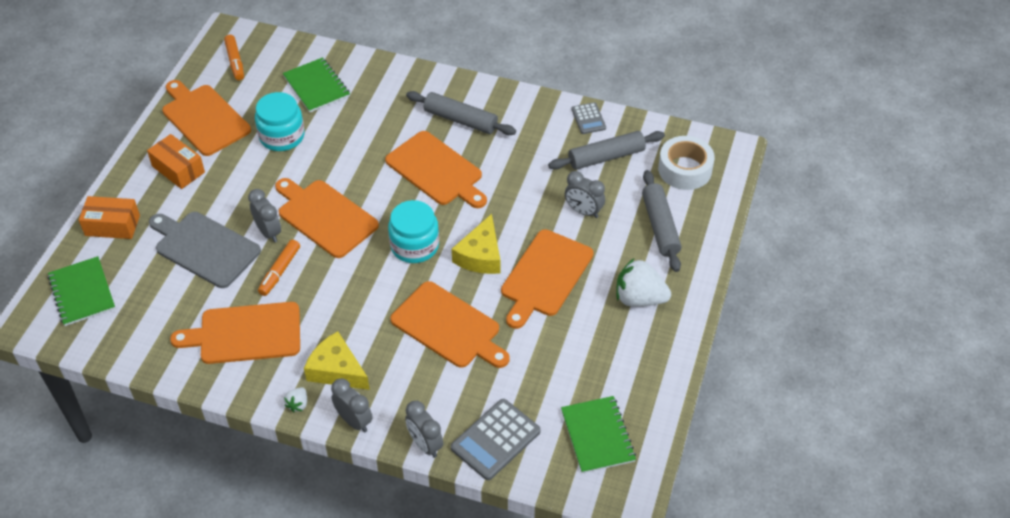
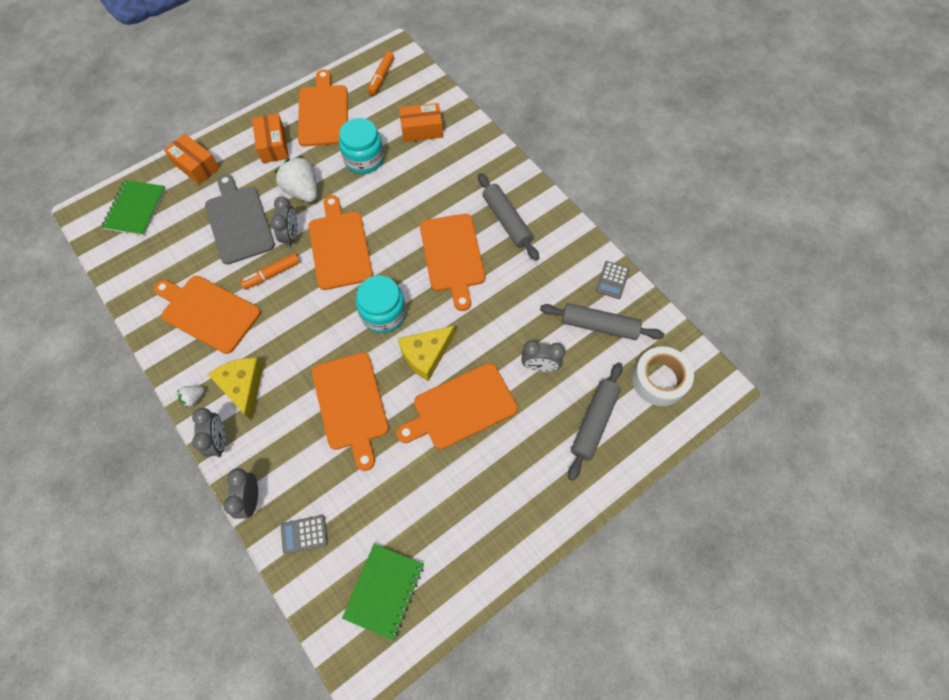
camera: 35 degrees right, 15 degrees up
green notebook [283,57,350,112] -> orange box [399,103,443,142]
grey calculator [451,399,540,480] -> grey calculator [281,515,328,554], size x0.58
grey clock [565,171,605,218] -> grey clock turned 60 degrees counterclockwise [521,340,565,372]
white strawberry [616,258,671,307] -> white strawberry moved to [274,156,317,202]

